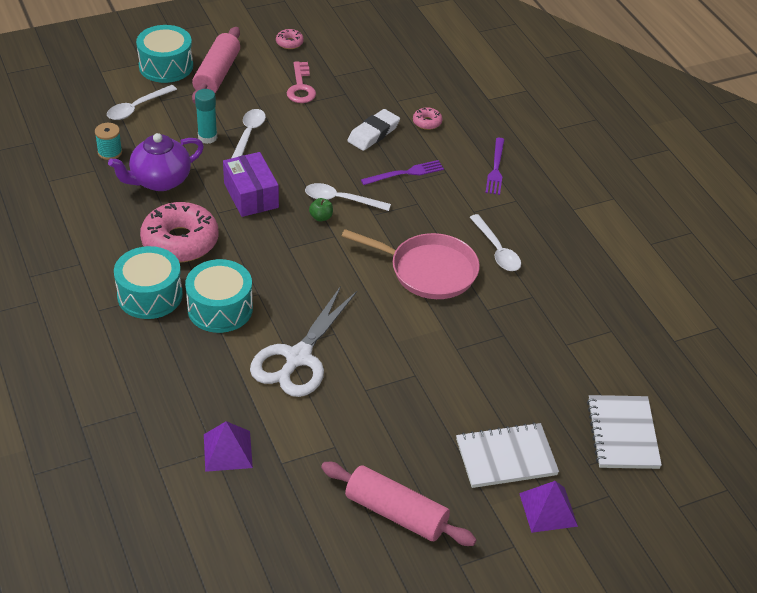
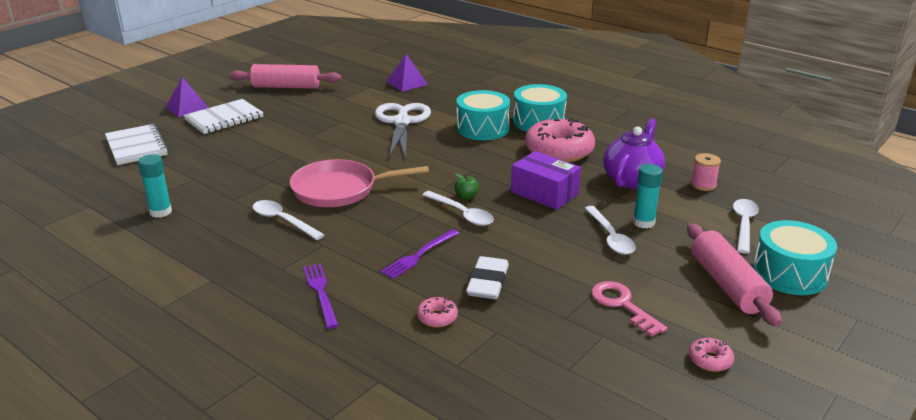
camera: 155 degrees right, 15 degrees down
turquoise spool [95,123,122,160] -> pink spool [691,153,721,191]
white spoon [305,183,391,211] -> white spoon turned 60 degrees clockwise [422,191,494,226]
none -> turquoise glue stick [138,154,172,218]

